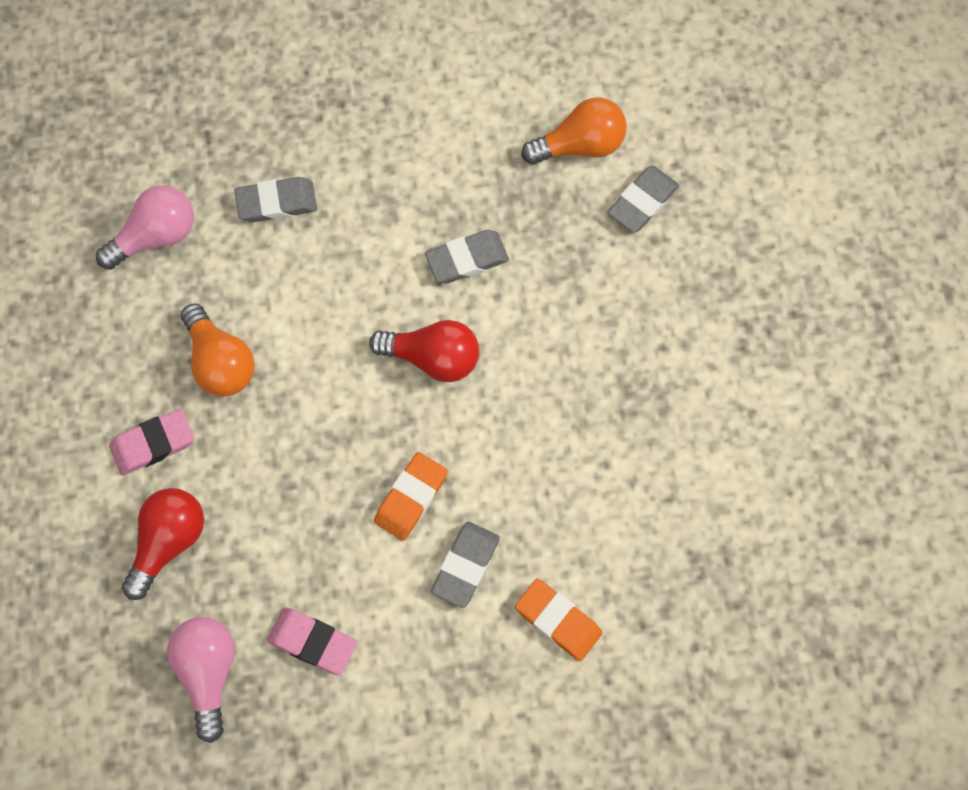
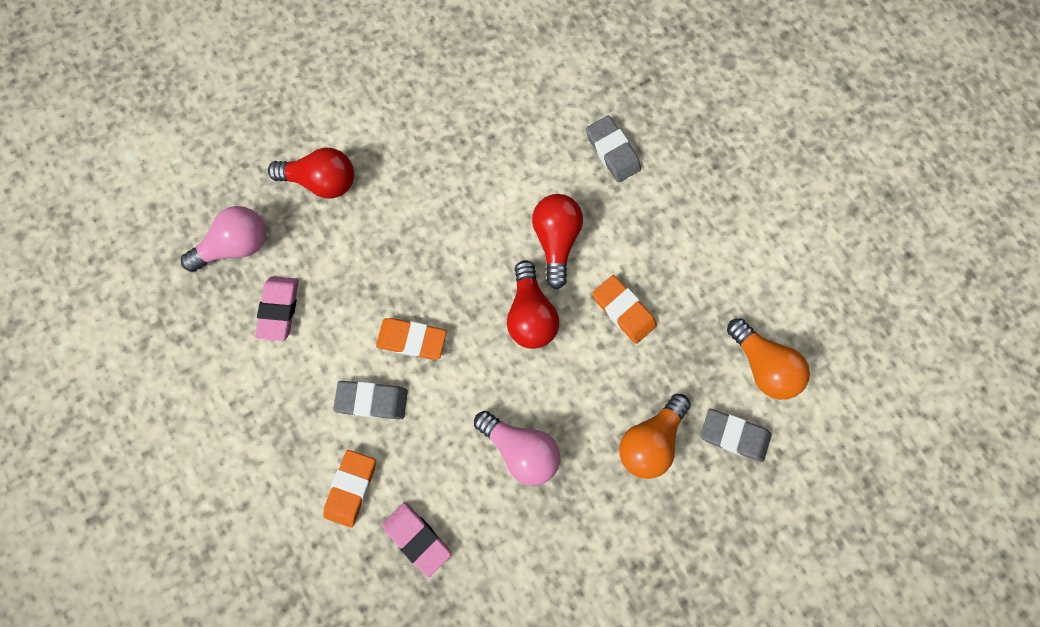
camera: 70 degrees right, 5 degrees up
pink light bulb [96,185,194,270] -> pink light bulb moved to [474,411,560,485]
pink eraser [109,409,194,476] -> pink eraser moved to [382,502,451,578]
orange light bulb [181,303,255,396] -> orange light bulb moved to [619,394,691,479]
grey eraser [425,230,509,284] -> orange eraser [592,275,657,344]
none -> red light bulb [532,194,583,290]

